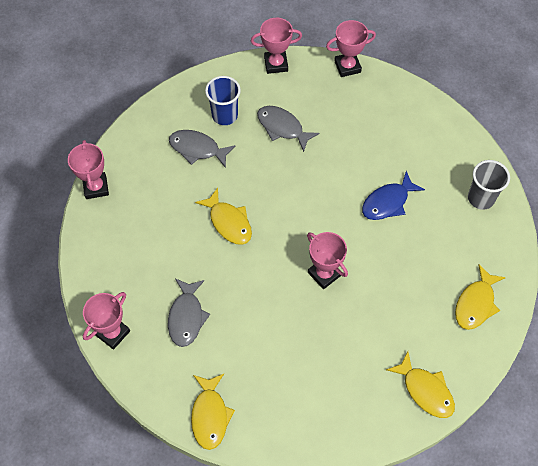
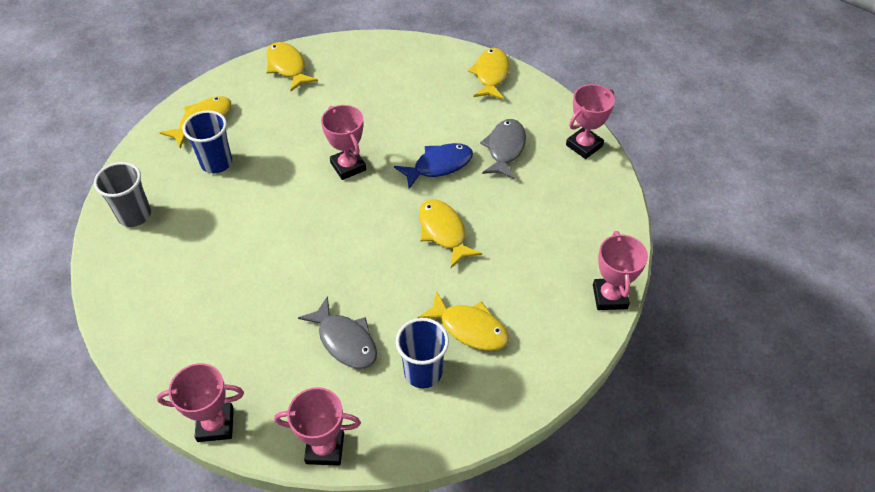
camera: 170 degrees left, 10 degrees down
grey fish [169,130,236,168] -> yellow fish [418,291,509,351]
blue fish [362,171,425,220] -> blue fish moved to [394,143,473,189]
none -> blue cup [183,110,232,173]

